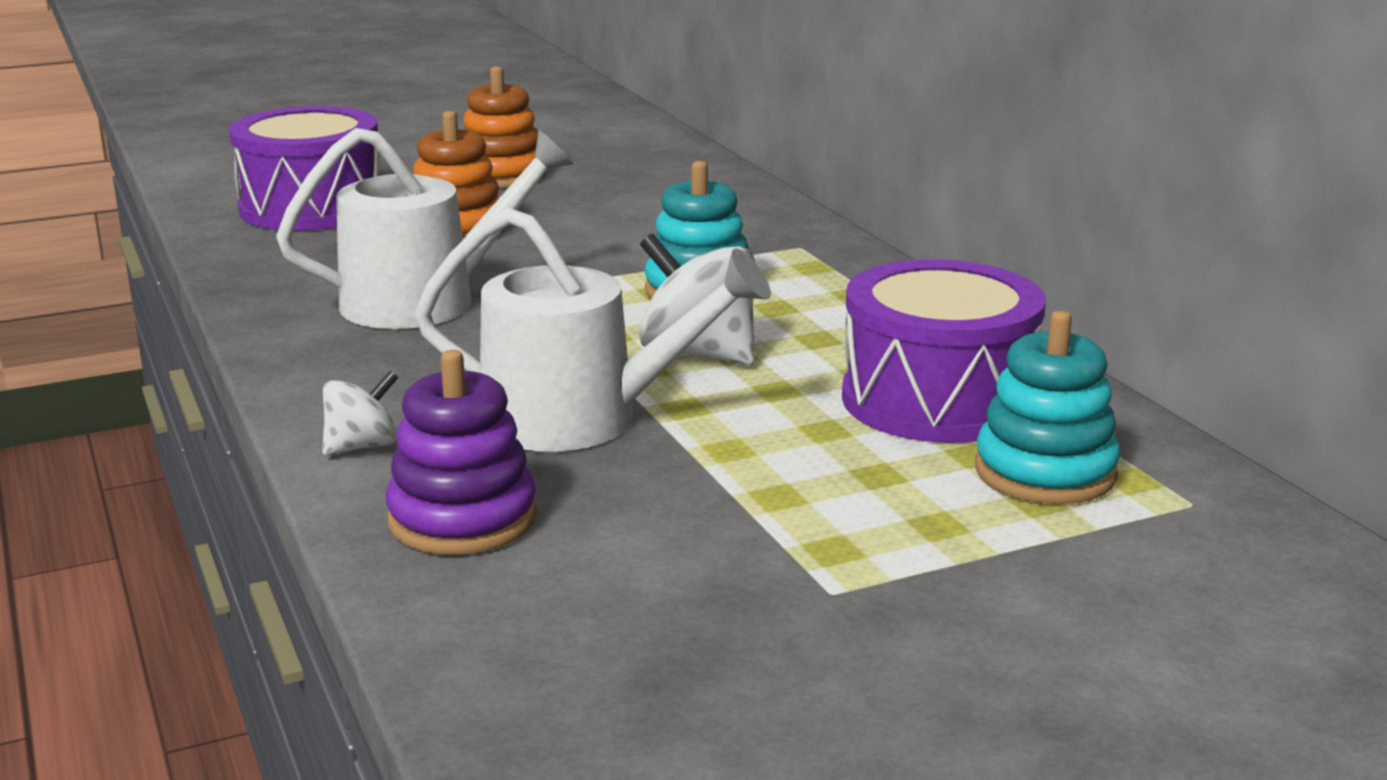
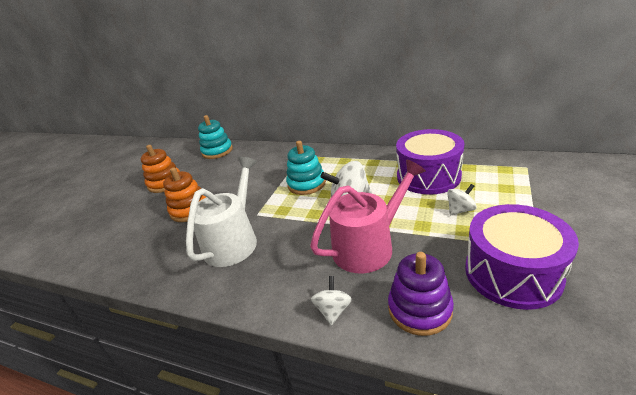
camera: 40 degrees left, 10 degrees up
purple drum [229,106,380,231] -> purple drum moved to [465,204,579,310]
white watering can [415,208,771,452] -> pink watering can [310,159,426,273]
turquoise stacking toy [975,311,1120,504] -> turquoise stacking toy moved to [198,115,233,159]
none -> white spinning top [447,184,477,215]

